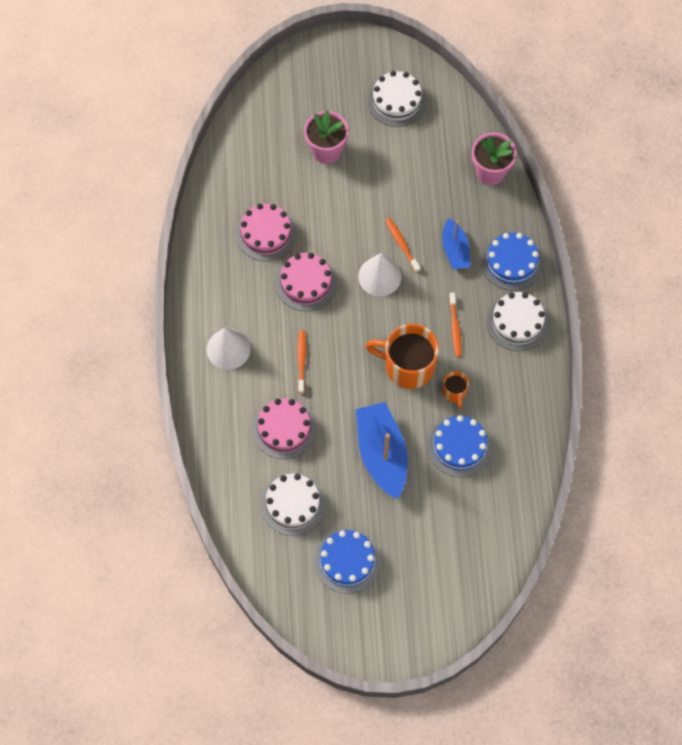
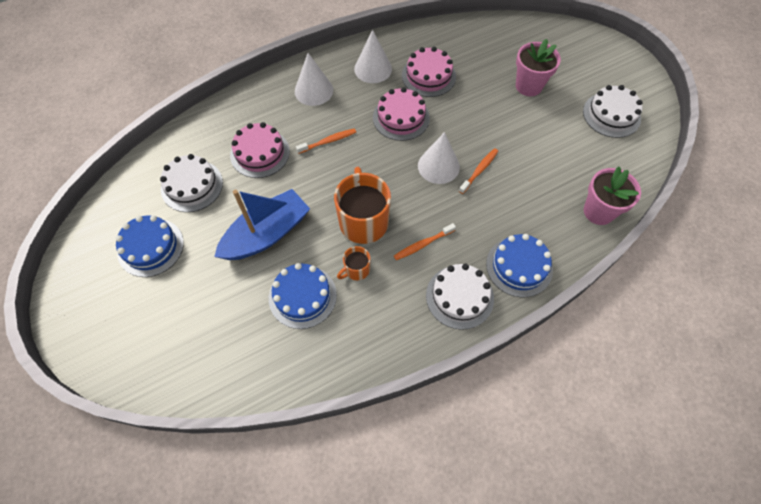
camera: 65 degrees right, 5 degrees down
blue boat [442,218,470,270] -> none
none -> white cone [354,30,392,83]

